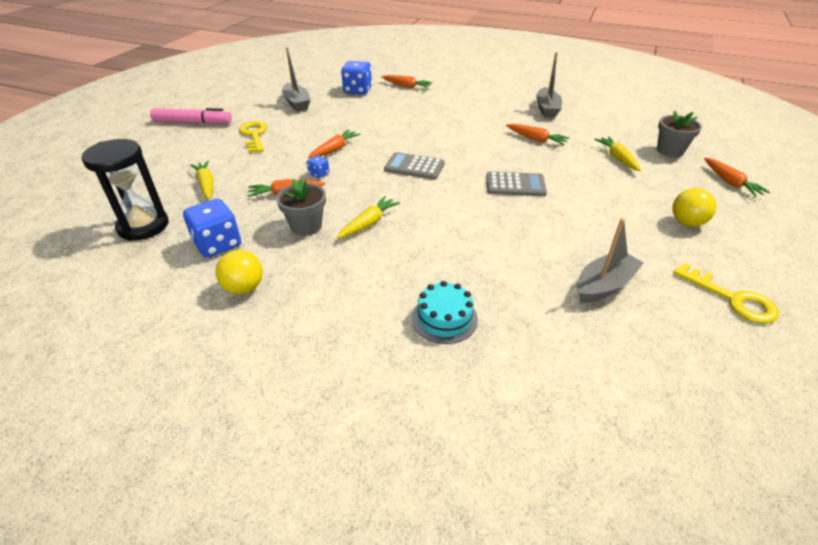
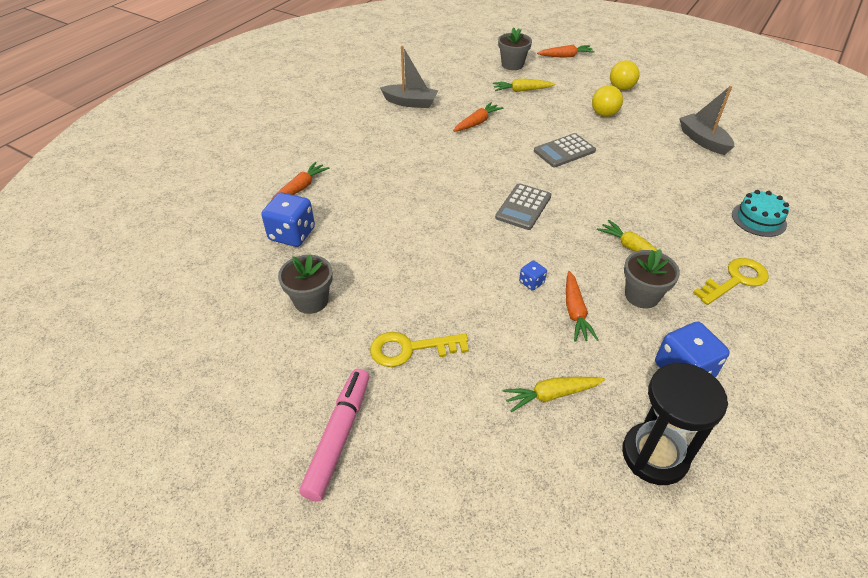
camera: 80 degrees left, 5 degrees up
yellow ball [215,250,263,294] -> yellow ball moved to [592,85,623,117]
grey boat [282,47,311,112] -> grey flower pot [278,254,333,314]
orange carrot [308,129,361,158] -> none
grey calculator [486,172,547,196] -> grey calculator turned 135 degrees counterclockwise [534,133,596,167]
yellow key [673,263,779,324] -> yellow key moved to [693,258,769,305]

